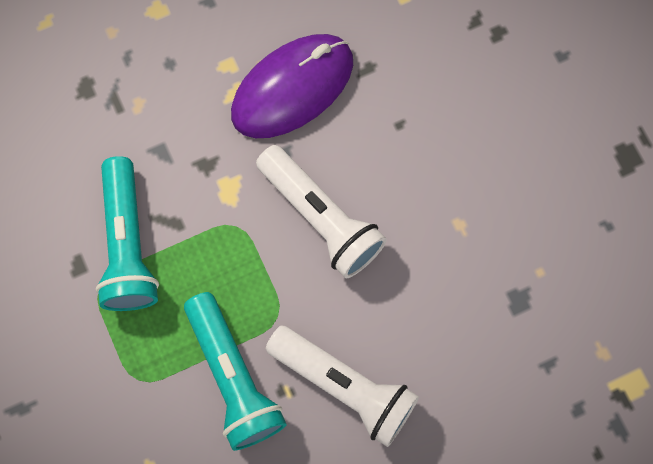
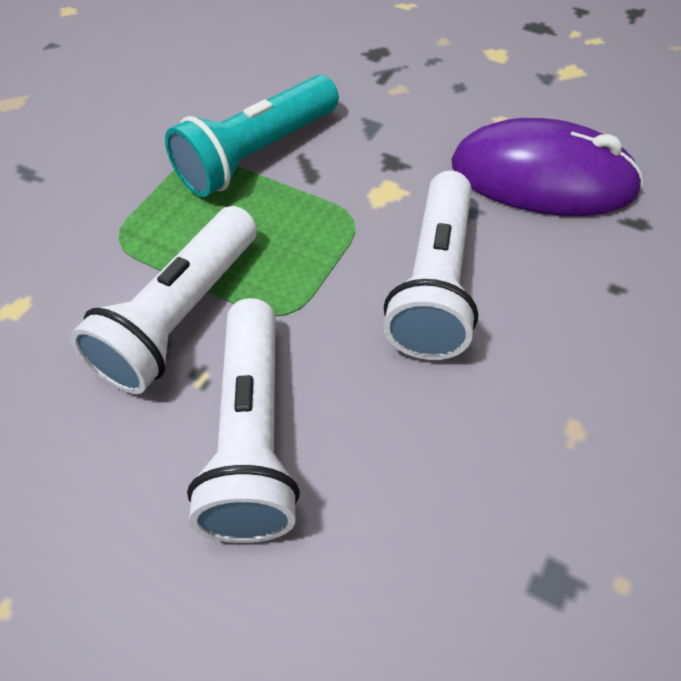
camera: 55 degrees right, 20 degrees down
turquoise flashlight [184,292,287,451] -> white flashlight [70,206,257,394]

